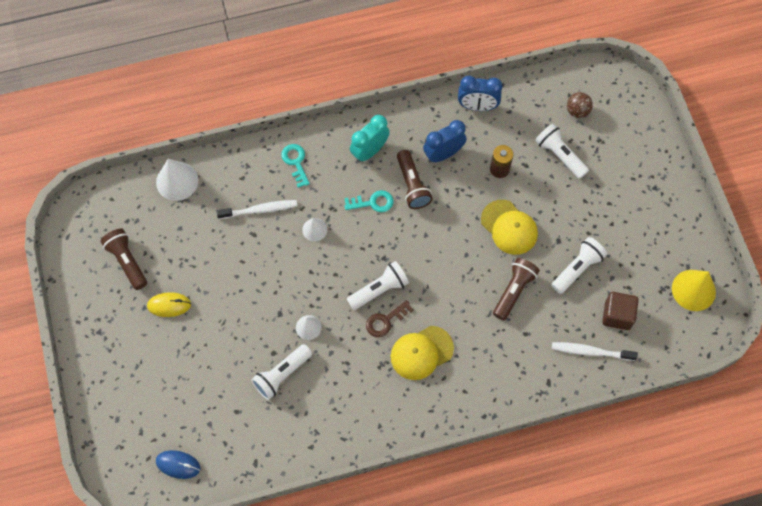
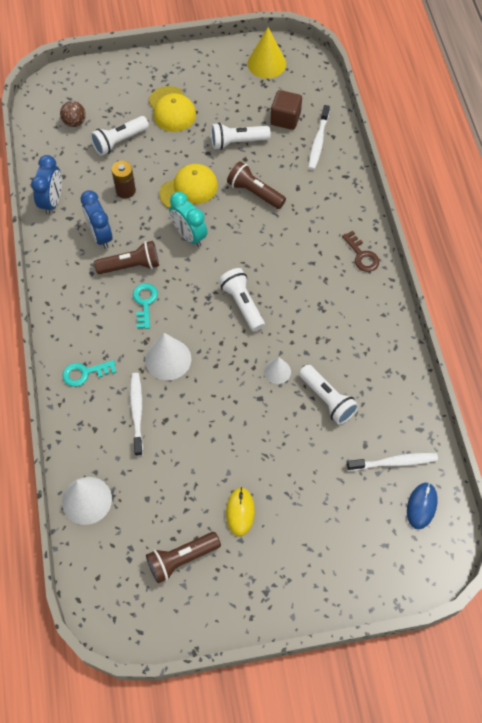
camera: 85 degrees left, 5 degrees down
white cone [302,218,327,242] -> white cone [145,333,191,380], size x1.72
turquoise clock [350,115,390,162] -> turquoise clock moved to [169,192,207,247]
brown key [366,300,414,337] -> brown key moved to [342,231,379,272]
yellow cap [391,326,454,380] -> yellow cap moved to [148,86,196,132]
white flashlight [551,237,607,294] -> white flashlight turned 60 degrees counterclockwise [211,123,271,150]
none -> white toothbrush [347,453,438,471]

